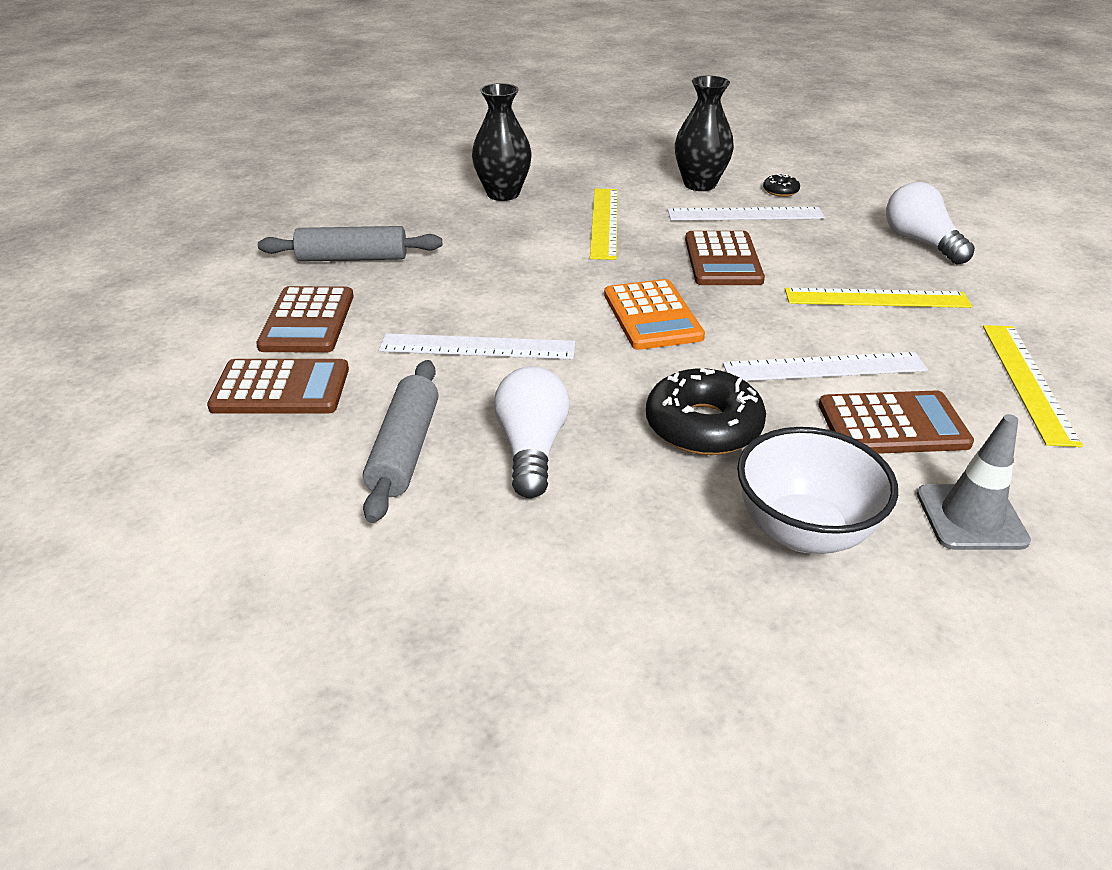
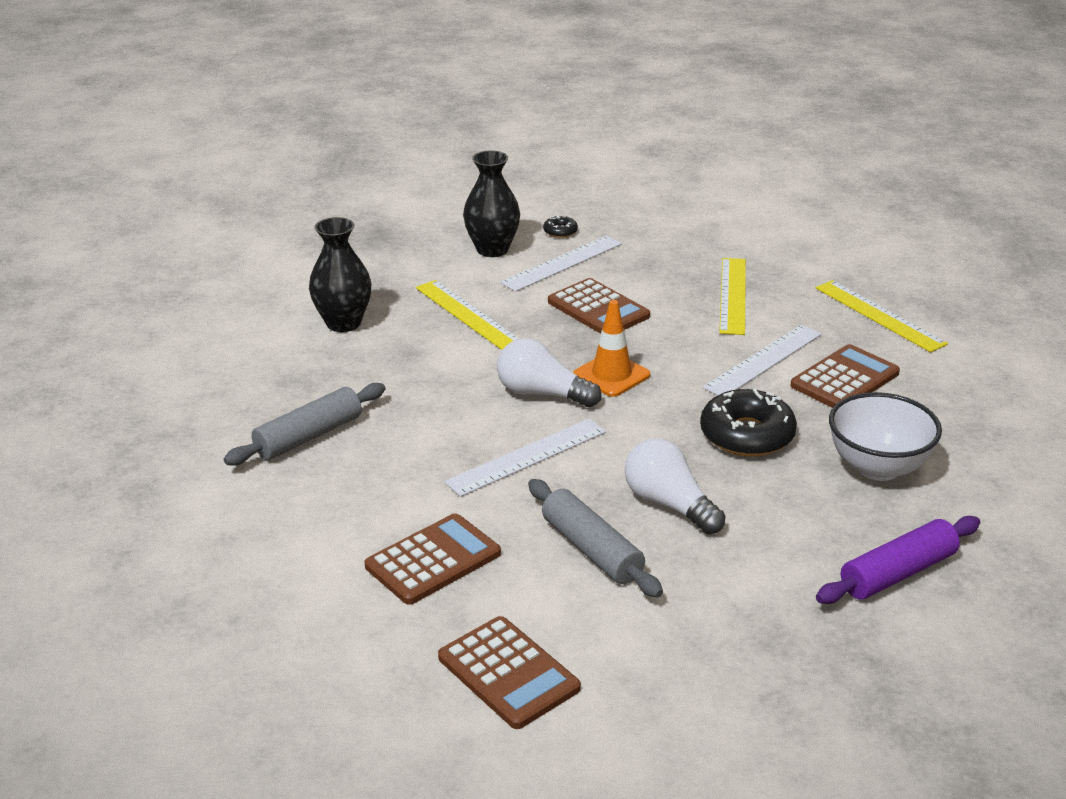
camera: 40 degrees left, 5 degrees down
brown calculator [256,286,354,353] -> brown calculator moved to [438,616,581,729]
orange calculator [604,279,705,350] -> orange traffic cone [573,300,650,397]
yellow ruler [785,288,972,308] -> yellow ruler turned 45 degrees counterclockwise [720,258,746,335]
white light bulb [886,182,975,264] -> white light bulb moved to [497,338,602,407]
grey traffic cone [917,414,1031,550] -> none
none -> purple rolling pin [816,516,980,604]

